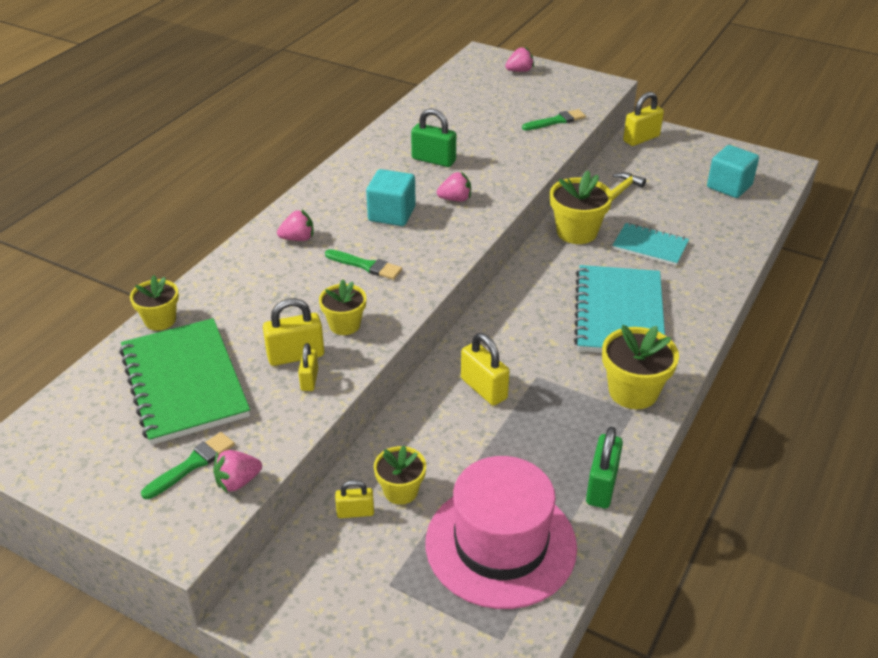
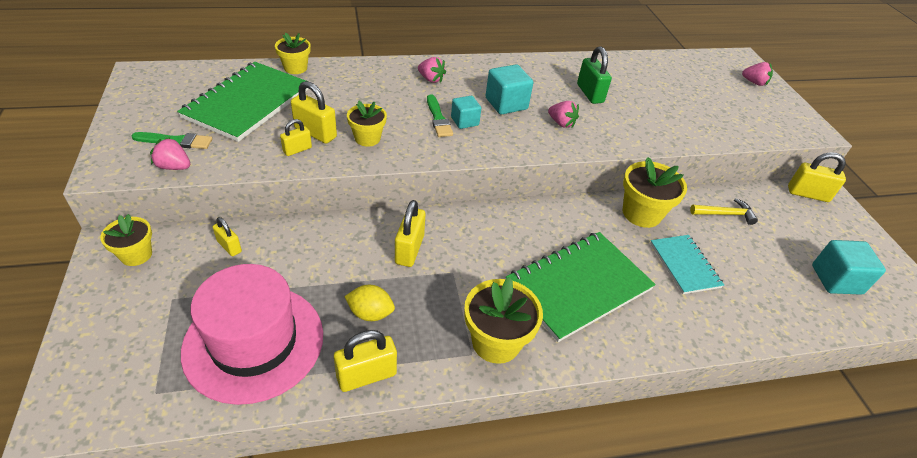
camera: 45 degrees right, 5 degrees up
yellow flower pot [374,446,426,505] -> yellow flower pot moved to [100,214,152,266]
green brush [522,109,586,130] -> none
turquoise notebook [574,265,665,353] -> green notebook [506,232,656,342]
green padlock [586,427,623,508] -> yellow padlock [334,330,397,392]
none -> yellow lemon [344,285,395,321]
none -> turquoise cube [451,96,481,129]

